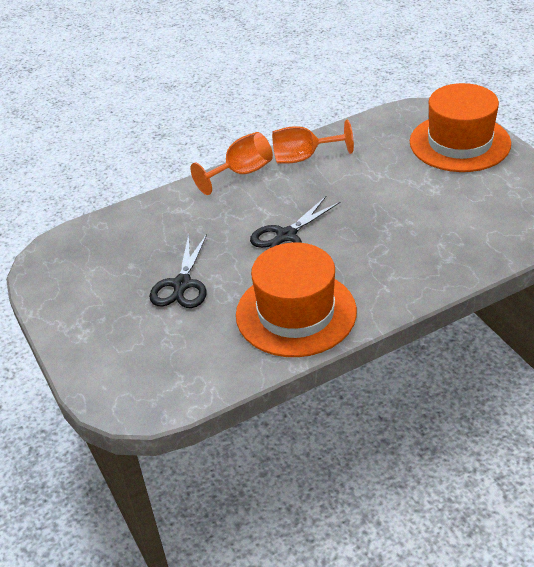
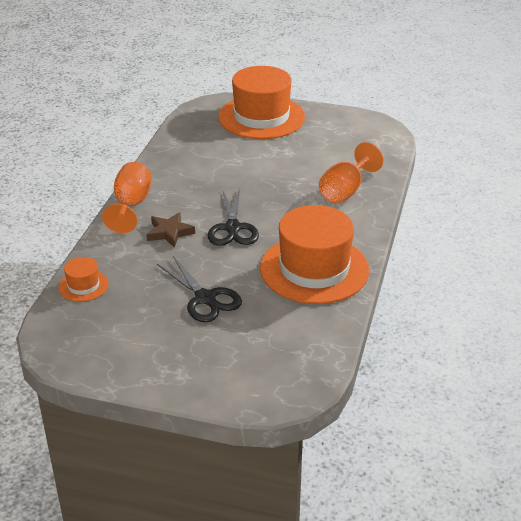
camera: 50 degrees left, 5 degrees down
orange goblet [272,119,354,164] -> orange goblet moved to [319,142,384,203]
none -> orange hat [58,257,109,302]
none -> brown star [147,212,195,248]

